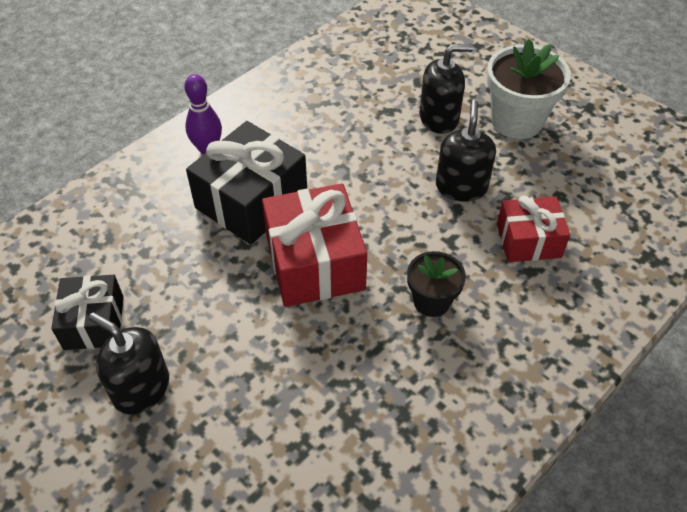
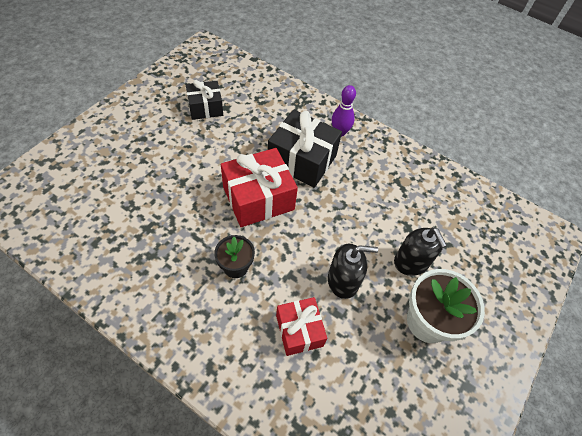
camera: 75 degrees right, 5 degrees up
black soap dispenser [88,312,169,415] -> none

